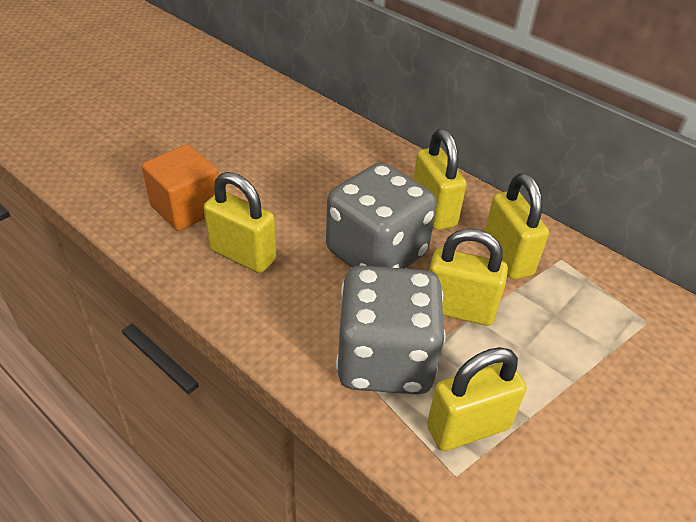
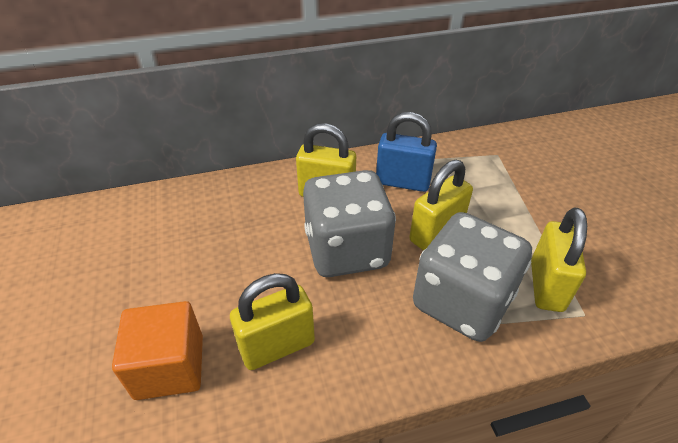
camera: 55 degrees left, 0 degrees up
yellow padlock [485,173,549,280] -> blue padlock [376,112,437,192]

